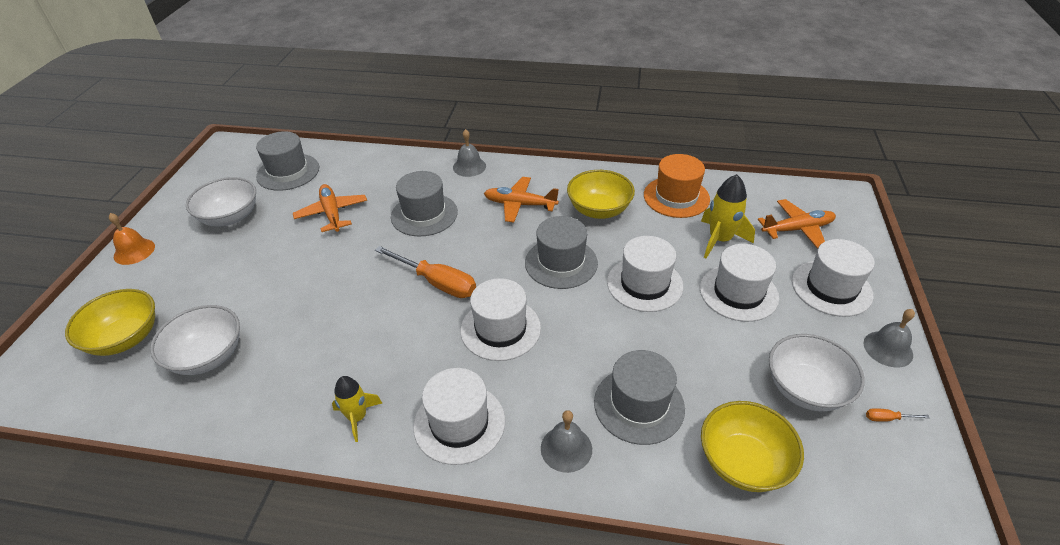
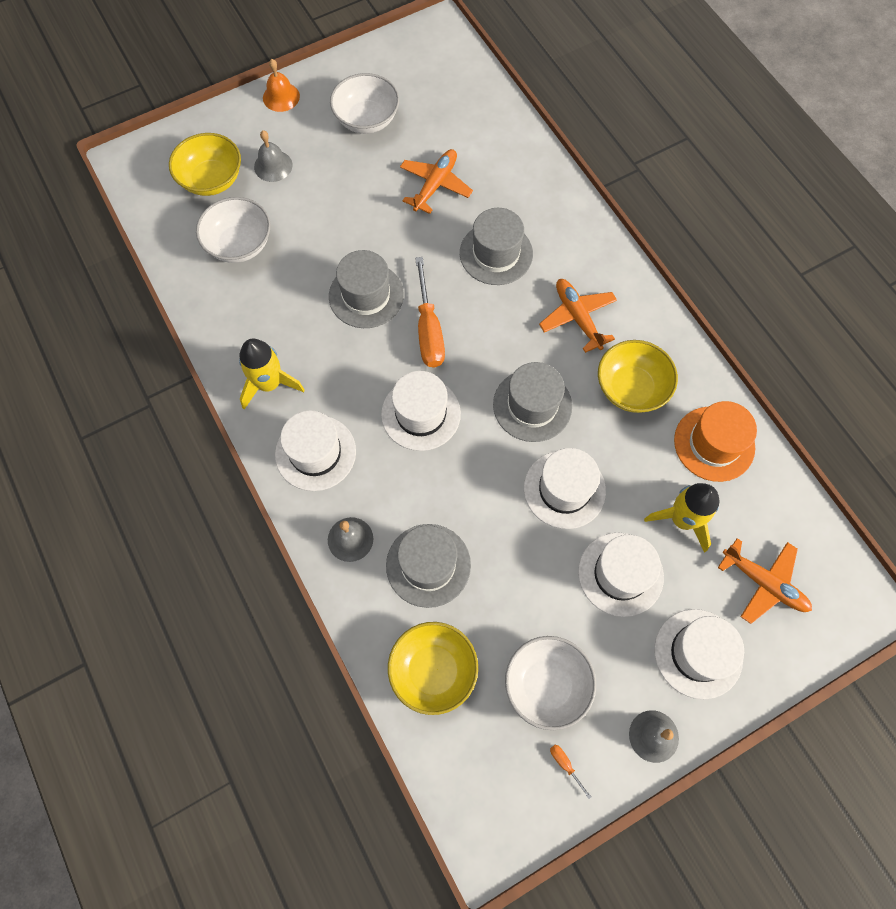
camera: 50 degrees right, 25 degrees up
grey hat [256,131,319,191] -> grey hat moved to [329,250,404,328]
yellow rocket [332,376,382,442] -> yellow rocket [239,339,305,409], size x1.50
grey bell [453,129,486,177] -> grey bell moved to [254,130,293,182]

